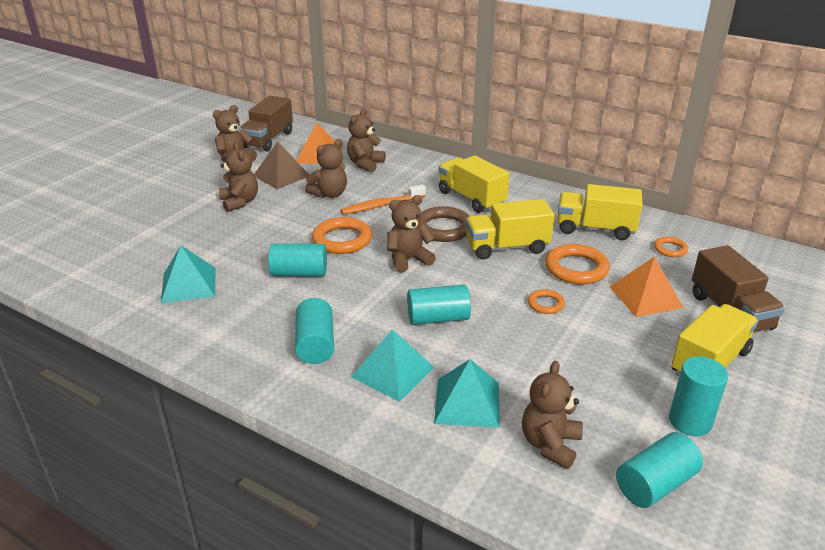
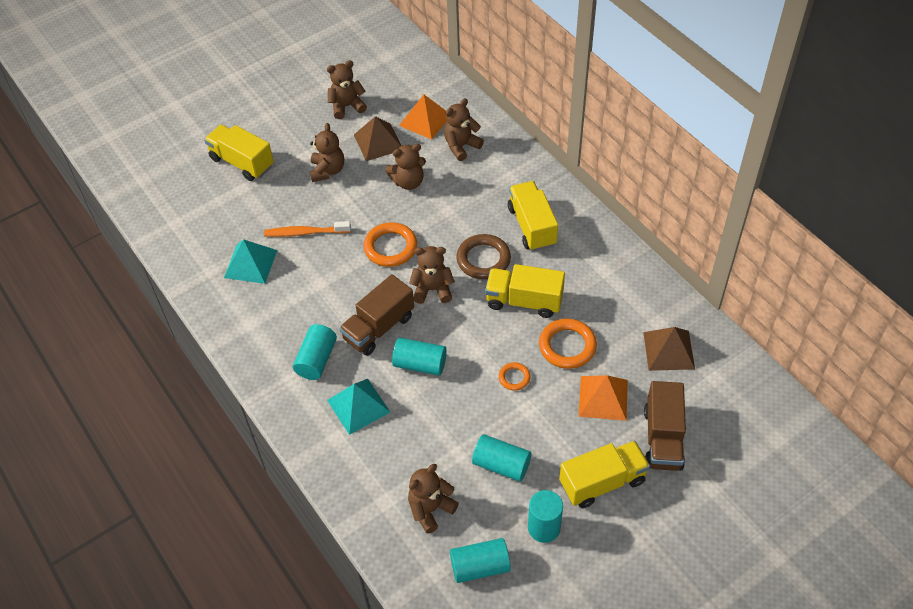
camera: 25 degrees right, 20 degrees up
brown truck [239,96,293,151] -> brown truck moved to [339,274,414,356]
turquoise cylinder [268,243,327,277] -> turquoise cylinder moved to [472,434,531,482]
orange toothbrush [341,185,426,215] -> orange toothbrush moved to [264,221,351,237]
turquoise pyramid [434,359,500,428] -> none
yellow truck [557,184,643,240] -> yellow truck moved to [204,125,274,181]
orange ring [654,237,688,257] -> brown pyramid [643,327,695,371]

